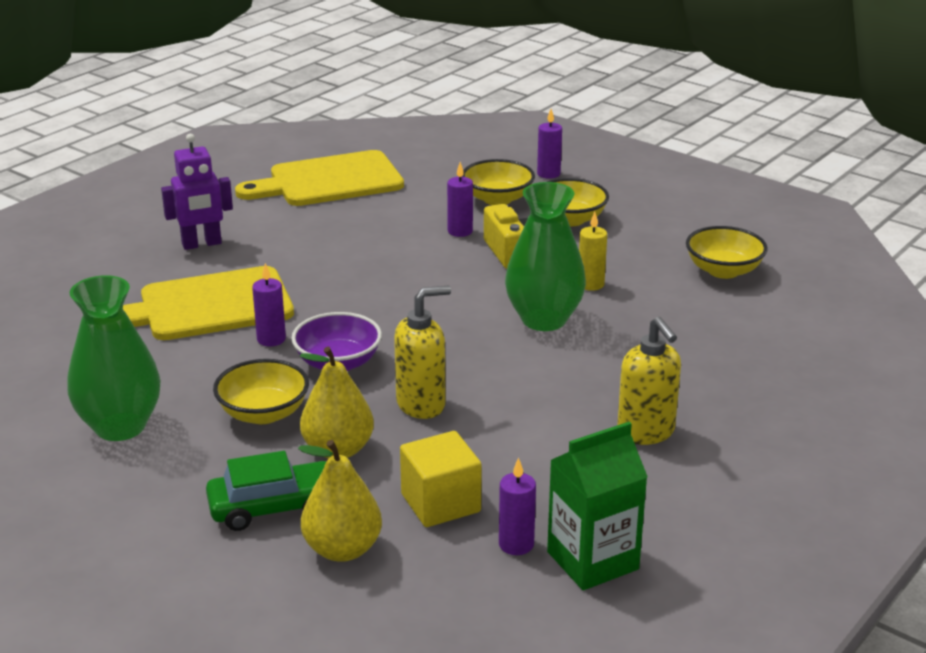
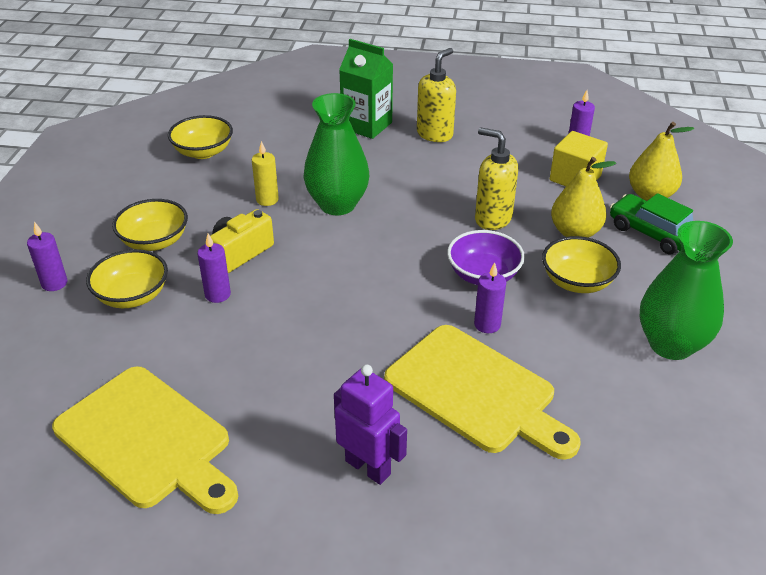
camera: 120 degrees left, 10 degrees up
green carton [547,422,647,590] -> green carton moved to [339,39,393,139]

